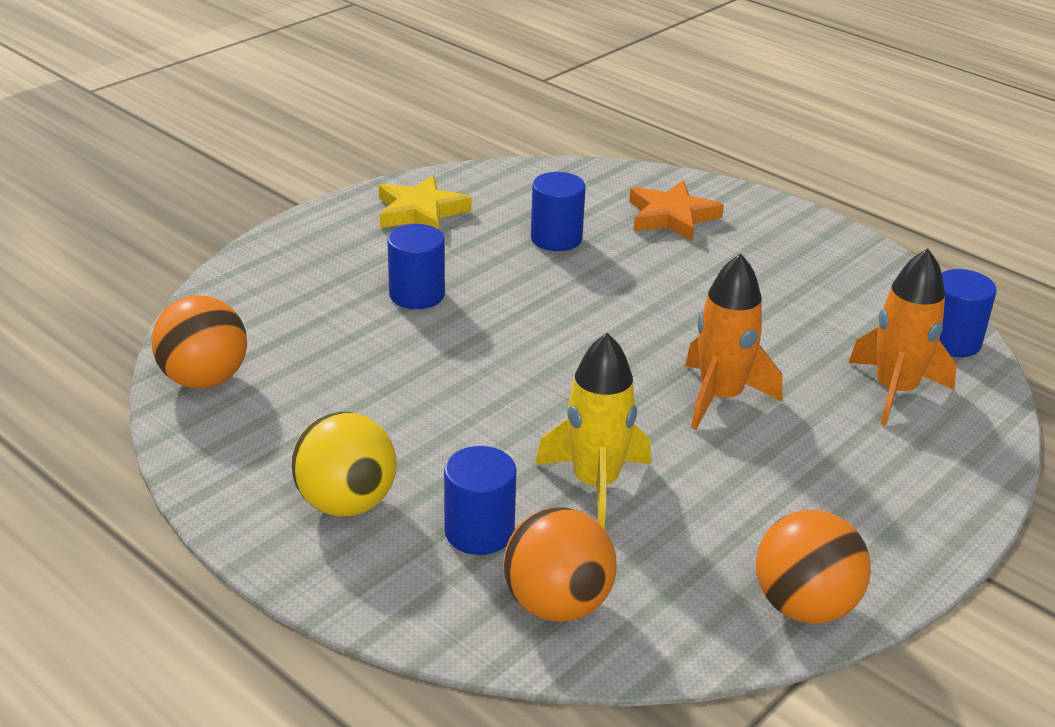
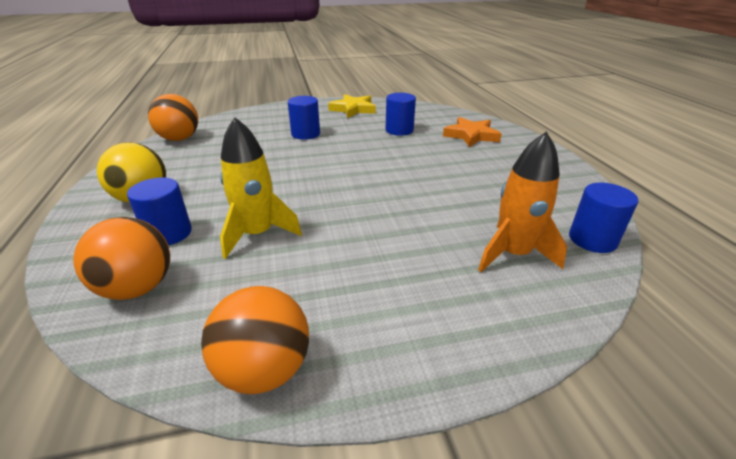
camera: 35 degrees right, 0 degrees up
orange rocket [685,253,783,430] -> none

